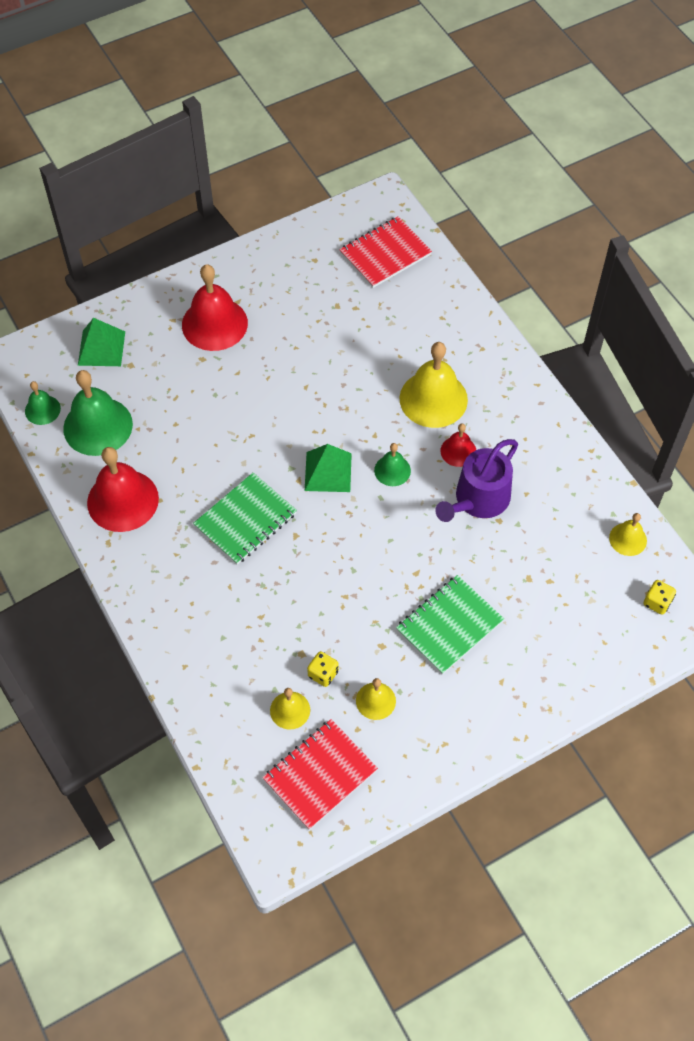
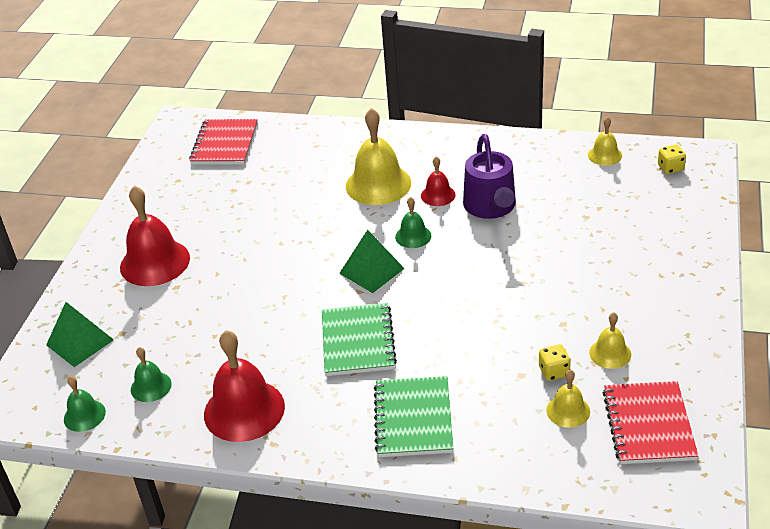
camera: 45 degrees left, 20 degrees down
green bell [63,370,133,456] -> green bell [131,347,172,402], size x0.52
green notebook [396,575,504,674] -> green notebook moved to [374,376,453,457]

